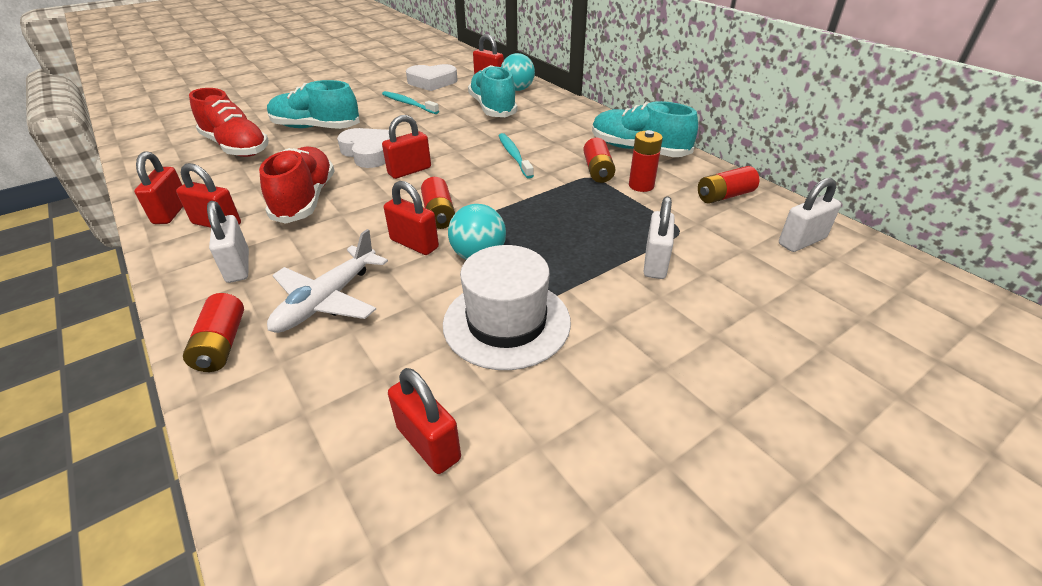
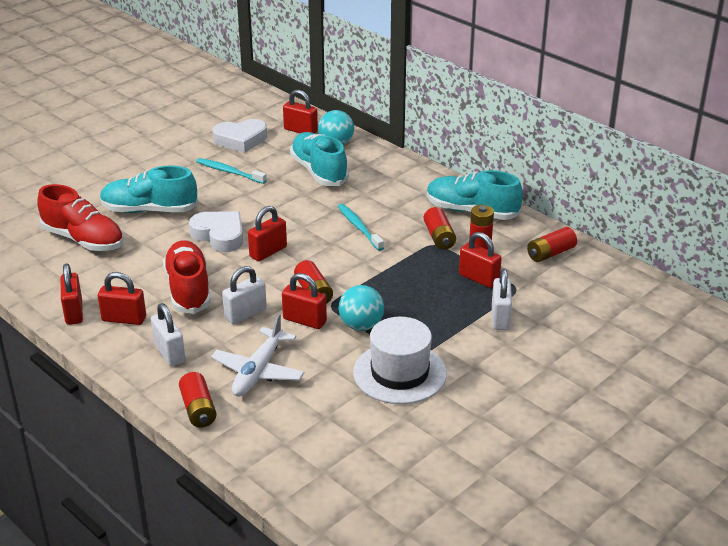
camera: 10 degrees left, 5 degrees down
red padlock [388,368,461,474] -> red padlock moved to [459,232,502,288]
white padlock [779,178,841,252] -> white padlock moved to [222,266,267,324]

